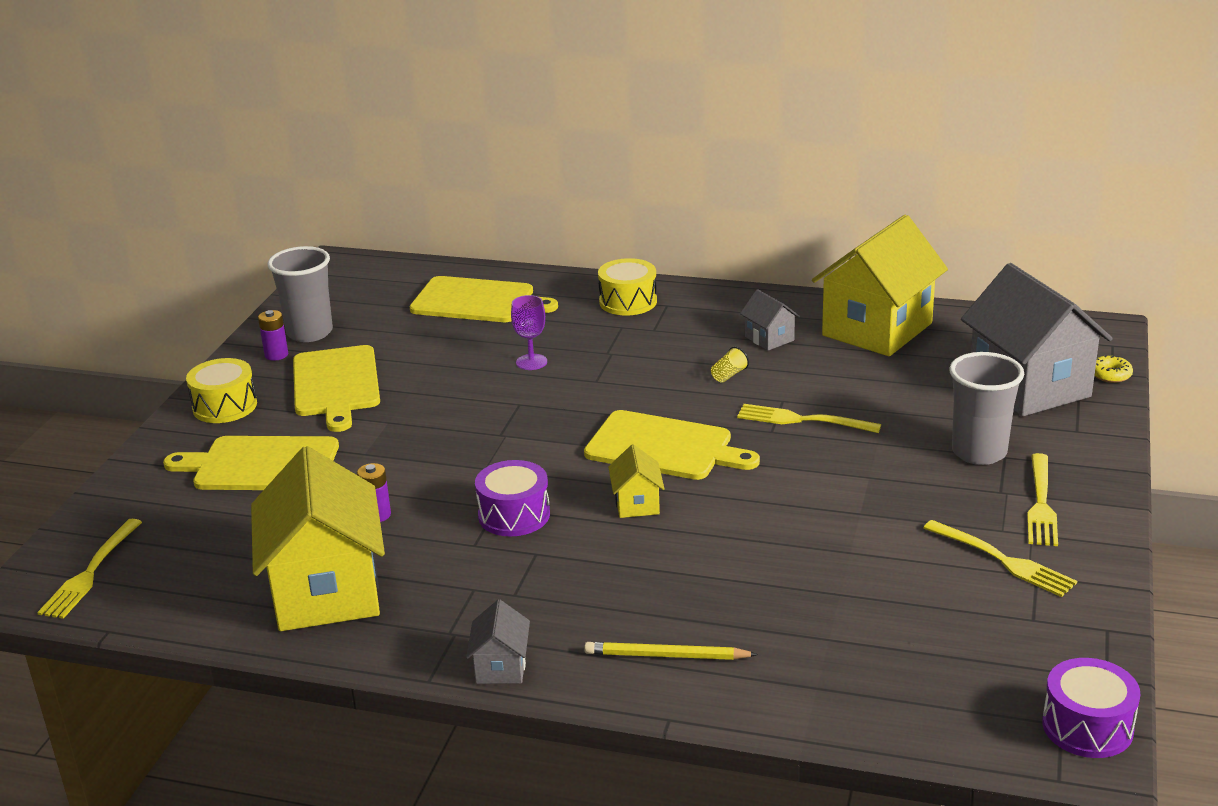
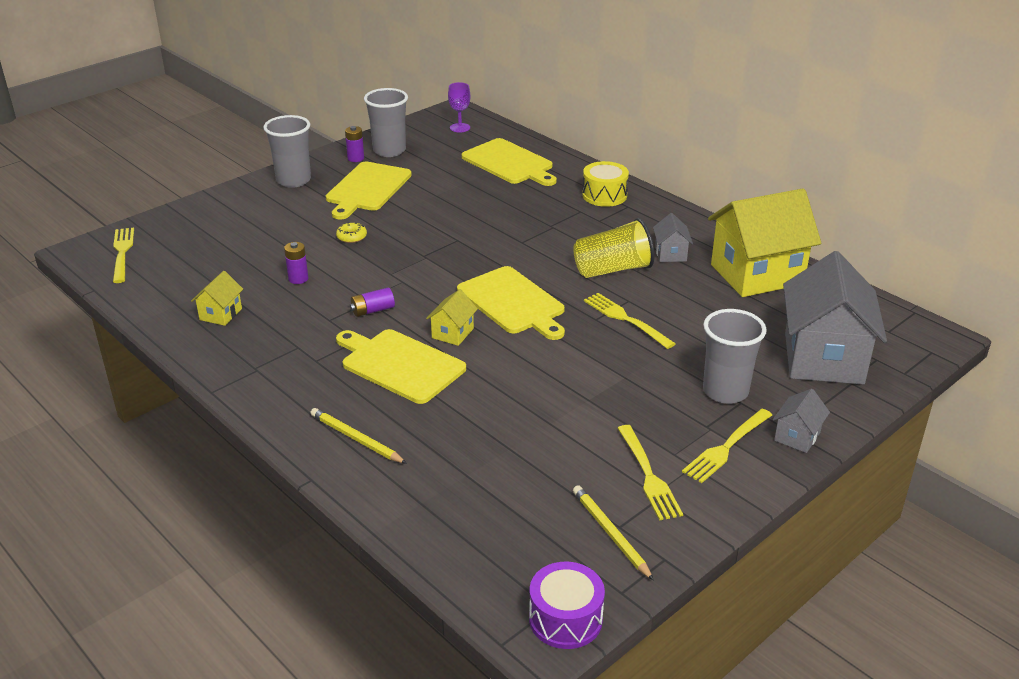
camera: 30 degrees right, 5 degrees up
yellow fork [37,519,142,619] -> yellow fork turned 120 degrees clockwise [113,228,134,283]
yellow cutting board [163,436,339,490] -> yellow cutting board moved to [336,329,466,404]
yellow drum [186,358,257,423] -> grey cup [263,115,311,188]
yellow house [251,446,385,631] -> yellow house [191,271,243,326], size x0.44
grey house [466,599,530,684] -> grey house moved to [773,389,830,453]
purple drum [475,460,550,537] -> purple battery [350,288,395,317]
purple goblet [511,295,547,370] -> purple goblet moved to [448,82,470,133]
yellow cup [711,347,749,382] -> yellow cup [573,218,655,278], size x2.50
yellow donut [1094,355,1133,383] -> yellow donut moved to [336,222,367,243]
none -> yellow pencil [573,485,654,581]

